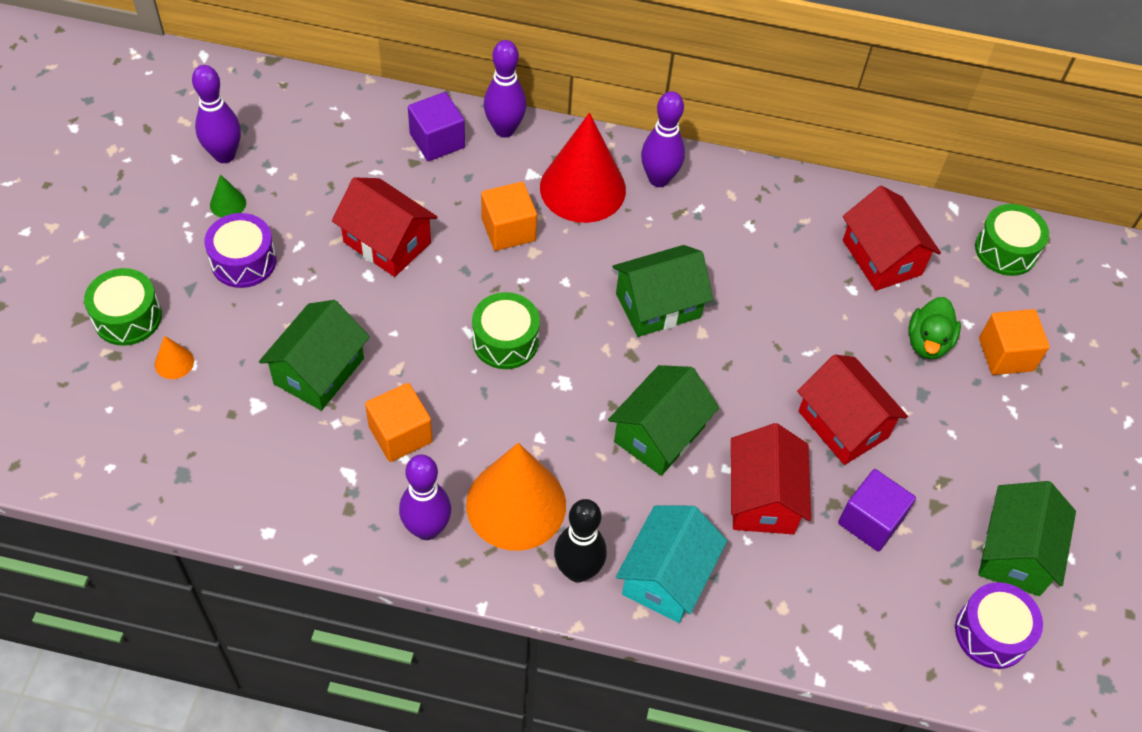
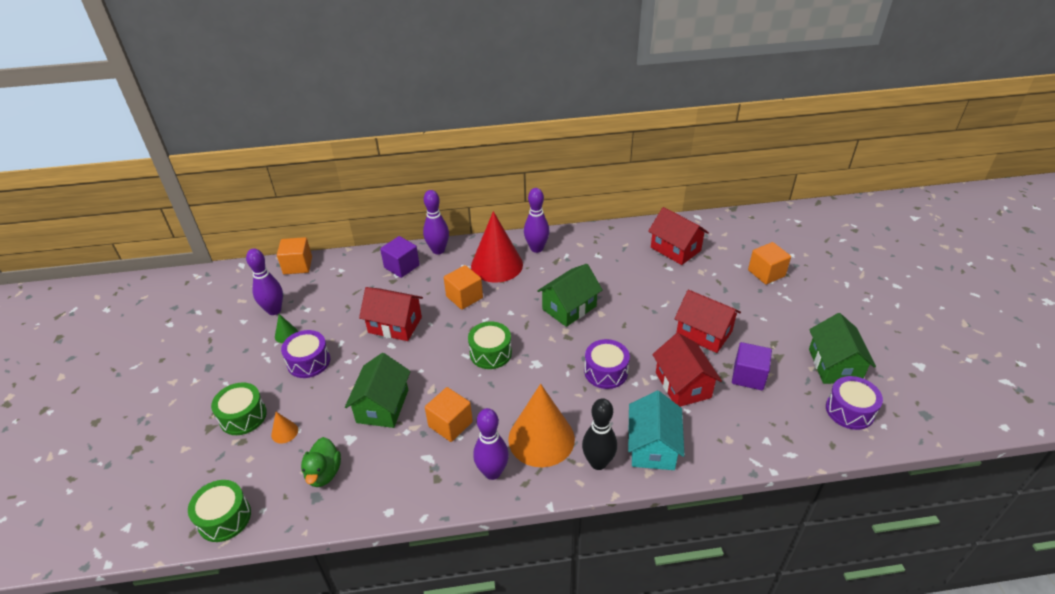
camera: 15 degrees left, 15 degrees down
green house [608,365,719,476] -> purple drum [584,339,630,389]
green duck [908,297,961,359] -> green duck moved to [301,437,341,487]
green drum [975,204,1049,276] -> green drum moved to [188,480,251,542]
none -> orange cube [277,237,312,274]

